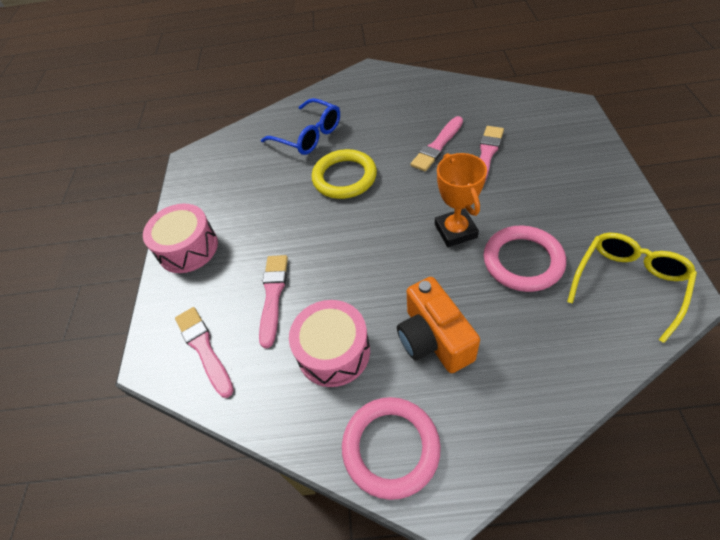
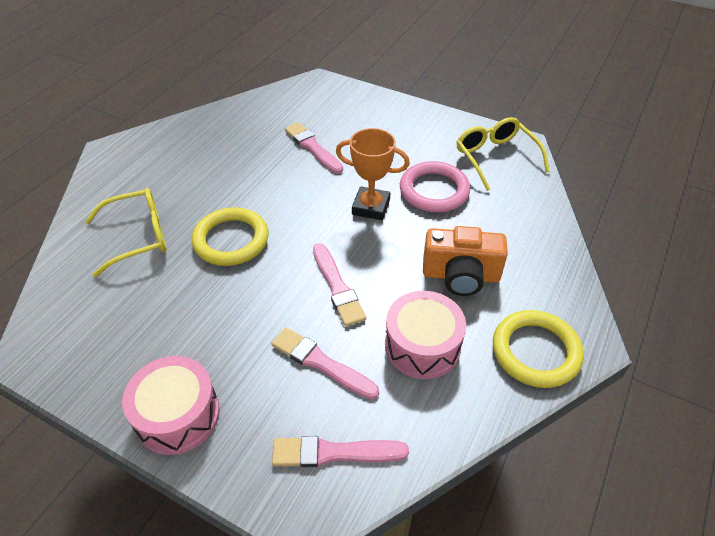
camera: 65 degrees left, 5 degrees down
blue glasses [261,98,340,155] -> yellow glasses [85,188,167,277]
pink ring [342,397,441,500] -> yellow ring [493,310,584,388]
pink brush [411,116,463,171] -> pink brush moved to [313,243,366,327]

